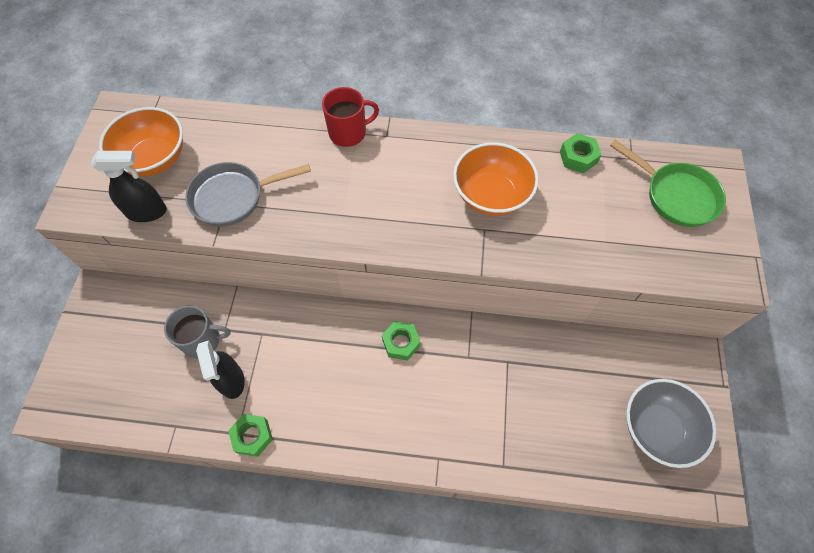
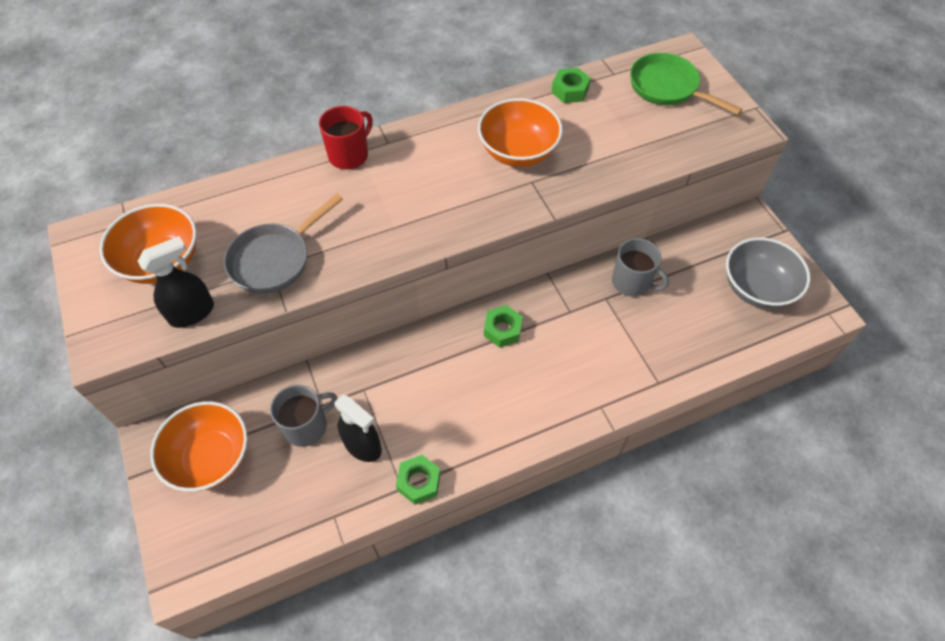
camera: 30 degrees left, 5 degrees down
green pan [610,140,726,227] -> green pan turned 150 degrees counterclockwise [630,53,743,115]
none -> orange bowl [150,401,248,492]
none -> grey mug [612,238,669,297]

